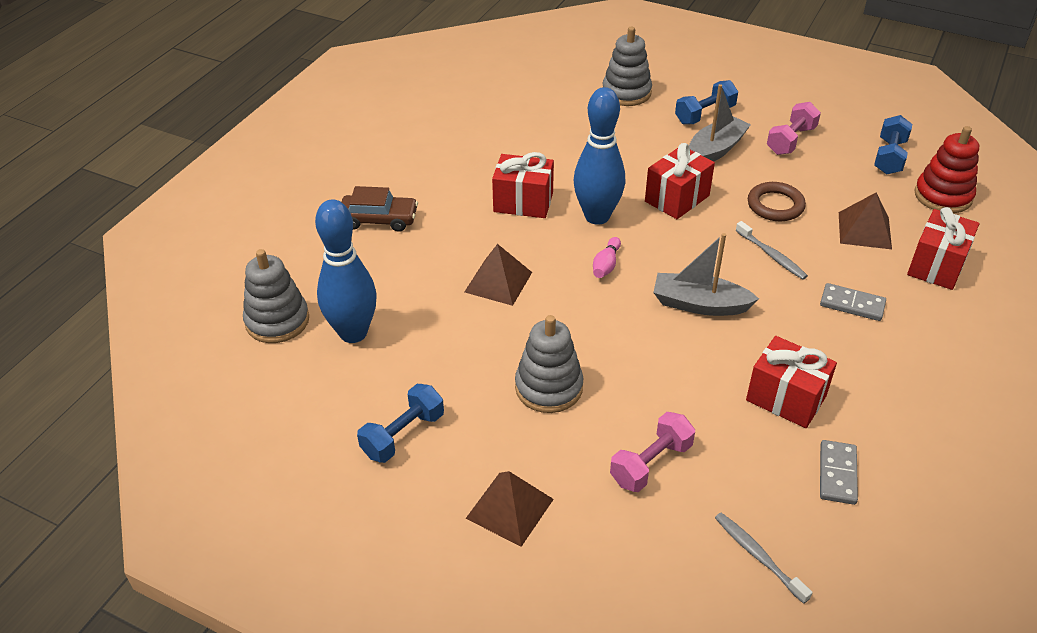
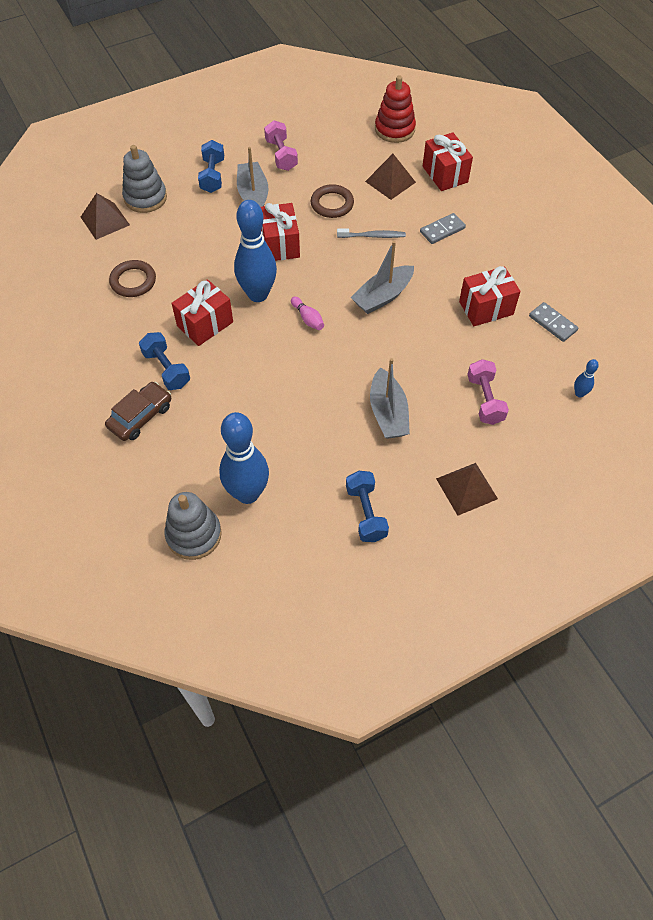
camera: 55 degrees left, 15 degrees up
brown pyramid [465,244,532,306] -> brown pyramid moved to [81,193,130,240]
grey stacking toy [515,315,583,413] -> grey boat [370,358,410,439]
grey toothbrush [715,513,813,604] -> blue bowling pin [574,359,599,398]
blue dumbbell [874,115,912,175] -> blue dumbbell moved to [139,332,190,390]
none -> brown ring [109,260,156,297]

